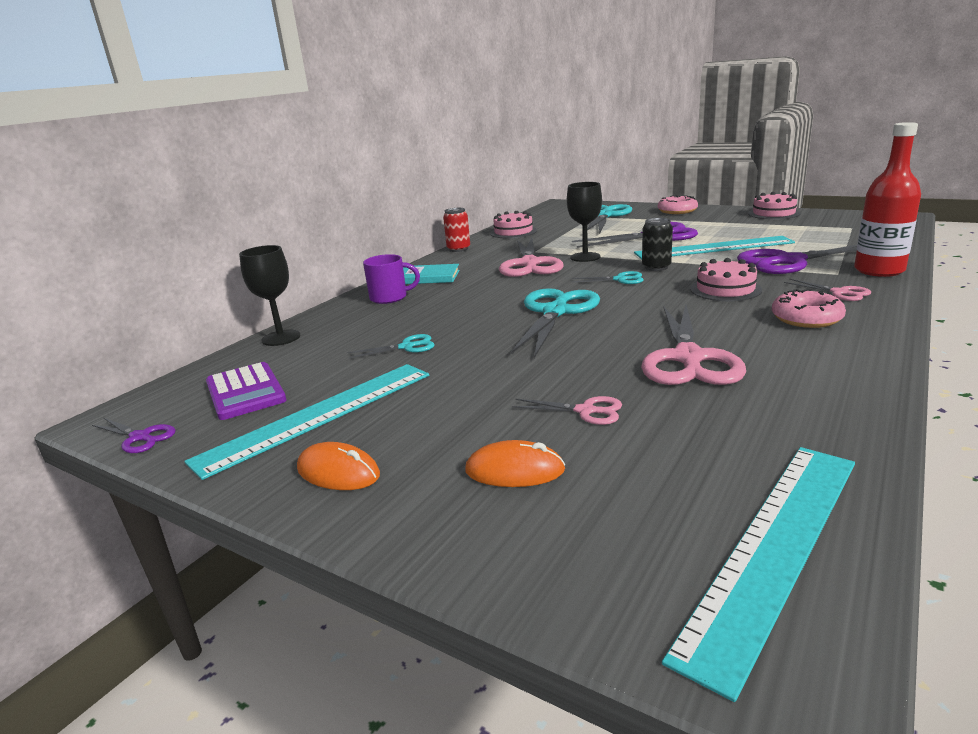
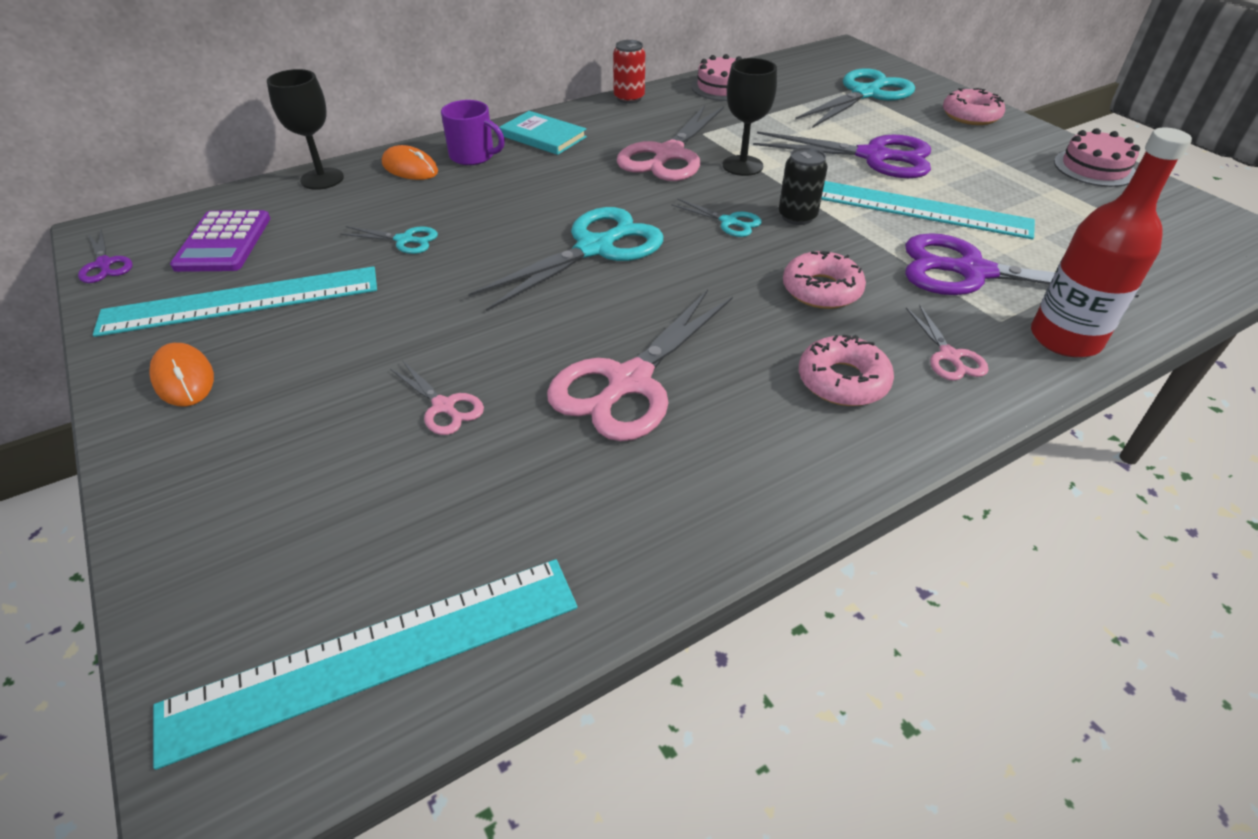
camera: 25 degrees right, 20 degrees up
orange mouse [465,440,565,487] -> orange mouse moved to [382,145,438,180]
pink cake [690,258,762,301] -> pink donut [783,251,866,309]

